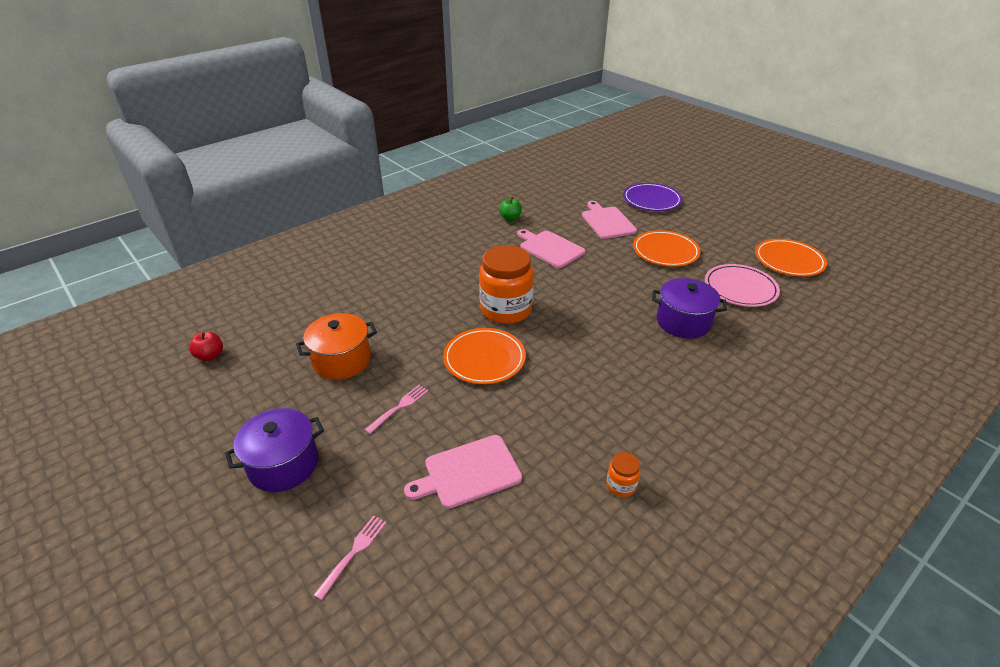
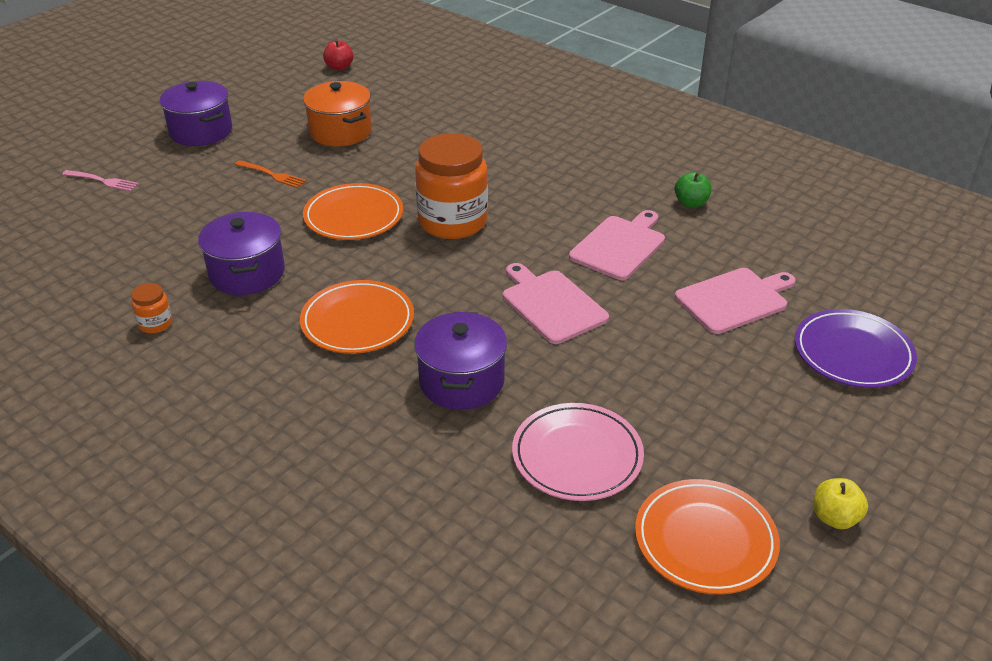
camera: 80 degrees right, 0 degrees up
pink fork [365,385,428,434] -> orange fork [235,160,306,188]
pink cutting board [404,435,522,509] -> pink cutting board moved to [503,263,609,344]
orange plate [633,230,701,267] -> orange plate moved to [300,280,414,354]
none -> purple pot [198,212,285,295]
none -> yellow apple [814,478,868,529]

